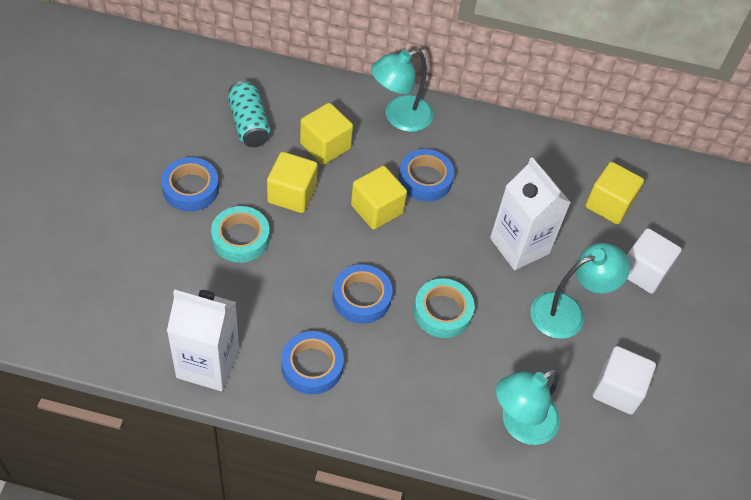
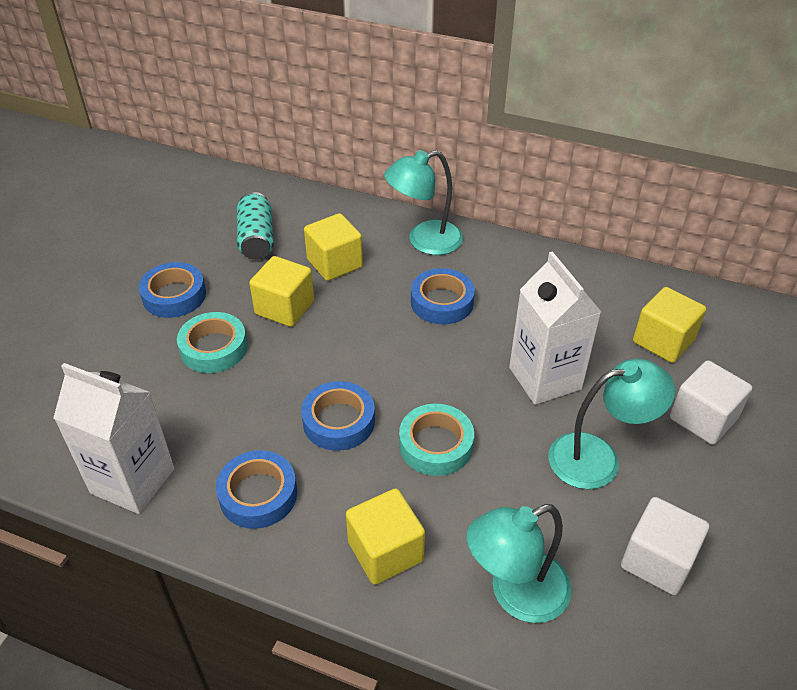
camera: 15 degrees right, 10 degrees down
yellow cube [351,166,407,230] -> yellow cube moved to [346,488,425,585]

